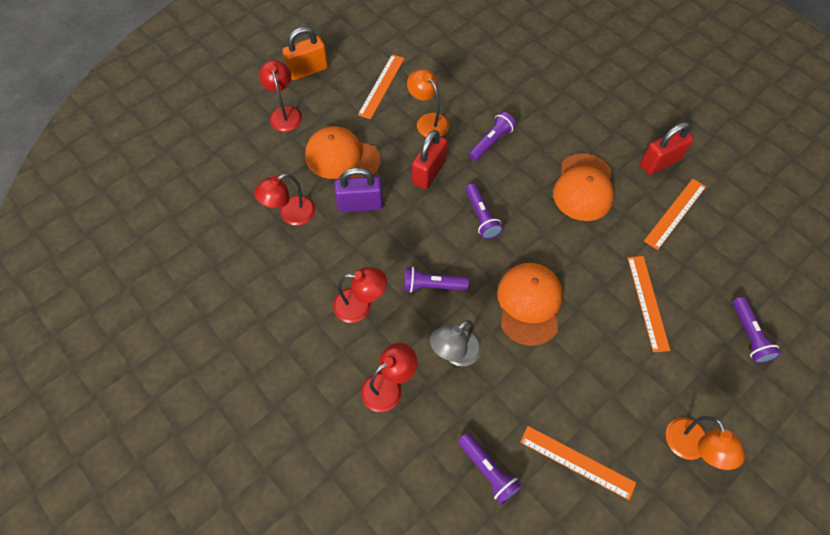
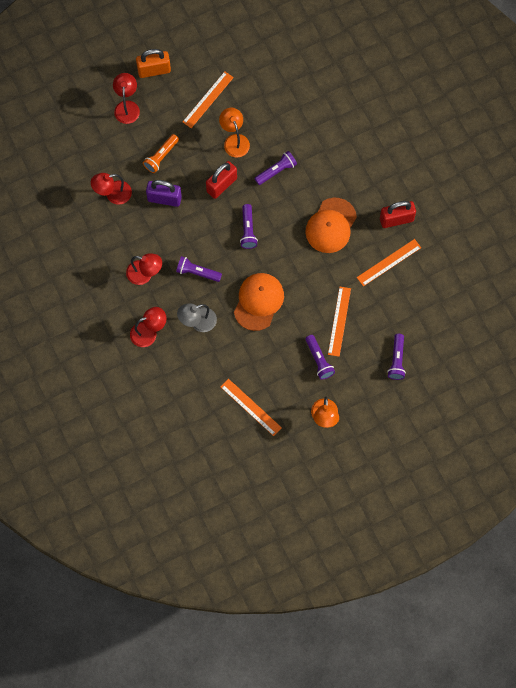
camera: 15 degrees right, 10 degrees up
orange cap [305,126,381,179] -> orange flashlight [143,134,179,173]
purple flashlight [458,433,522,505] -> purple flashlight moved to [305,335,335,380]

